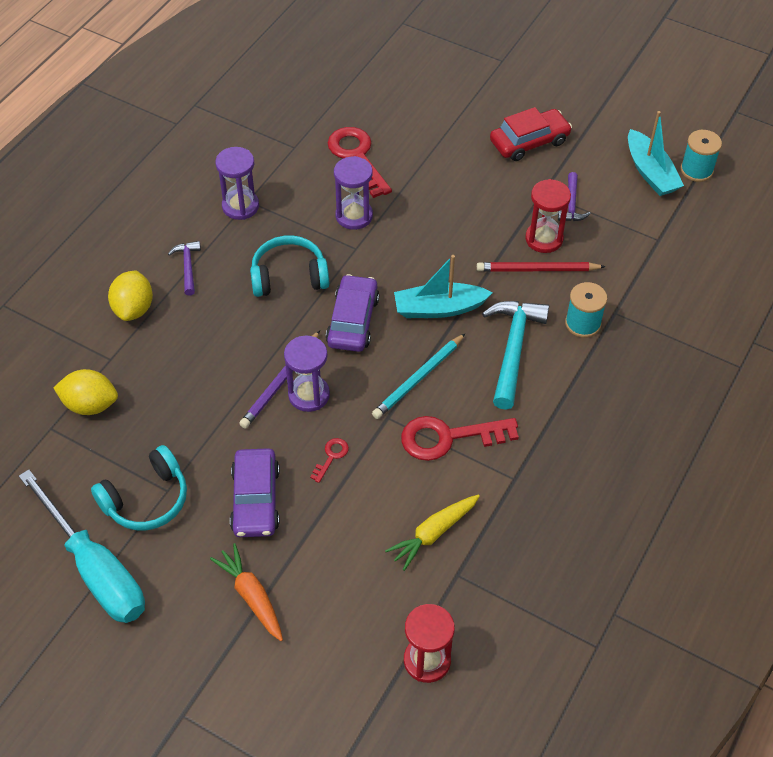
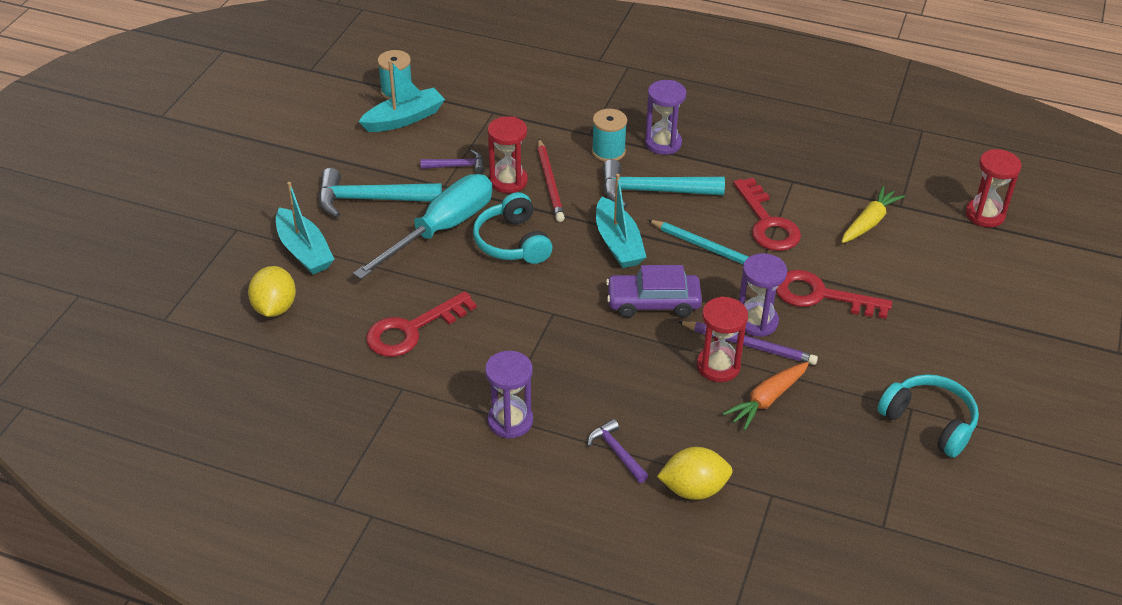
camera: 100 degrees left, 10 degrees down
turquoise screwdriver [19,469,145,623] -> turquoise screwdriver moved to [353,174,492,279]
yellow lemon [53,369,118,415] -> yellow lemon moved to [248,266,296,317]
purple hammer [168,241,201,296] -> purple hammer turned 75 degrees clockwise [587,419,648,483]
orange carrot [210,543,283,641] -> orange carrot moved to [723,362,809,430]
purple car [230,448,280,537] -> none
turquoise headphones [250,235,329,297] -> turquoise headphones moved to [473,192,553,264]
red key [310,438,349,483] -> red key [776,270,892,319], size x2.17
purple hourglass [334,156,373,230] -> purple hourglass moved to [645,80,686,155]
yellow carrot [385,494,480,571] -> yellow carrot turned 90 degrees counterclockwise [841,186,905,243]
red car [490,107,572,161] -> turquoise hammer [319,168,442,217]
none -> turquoise boat [276,182,334,275]
none -> red hourglass [697,296,748,382]

